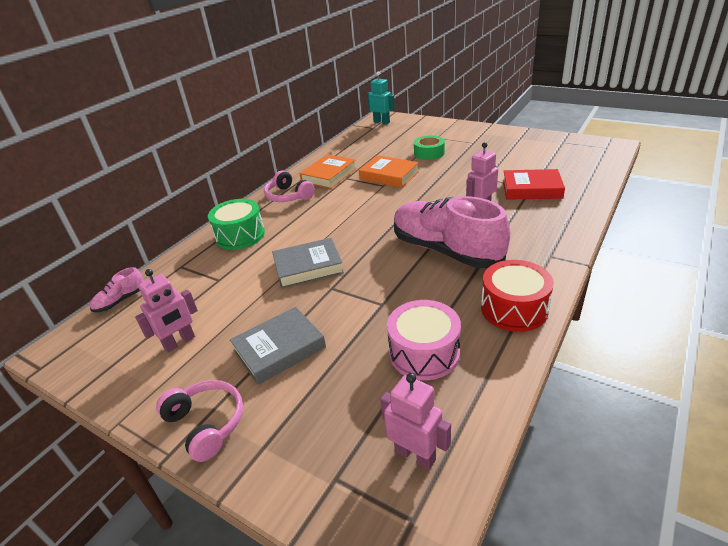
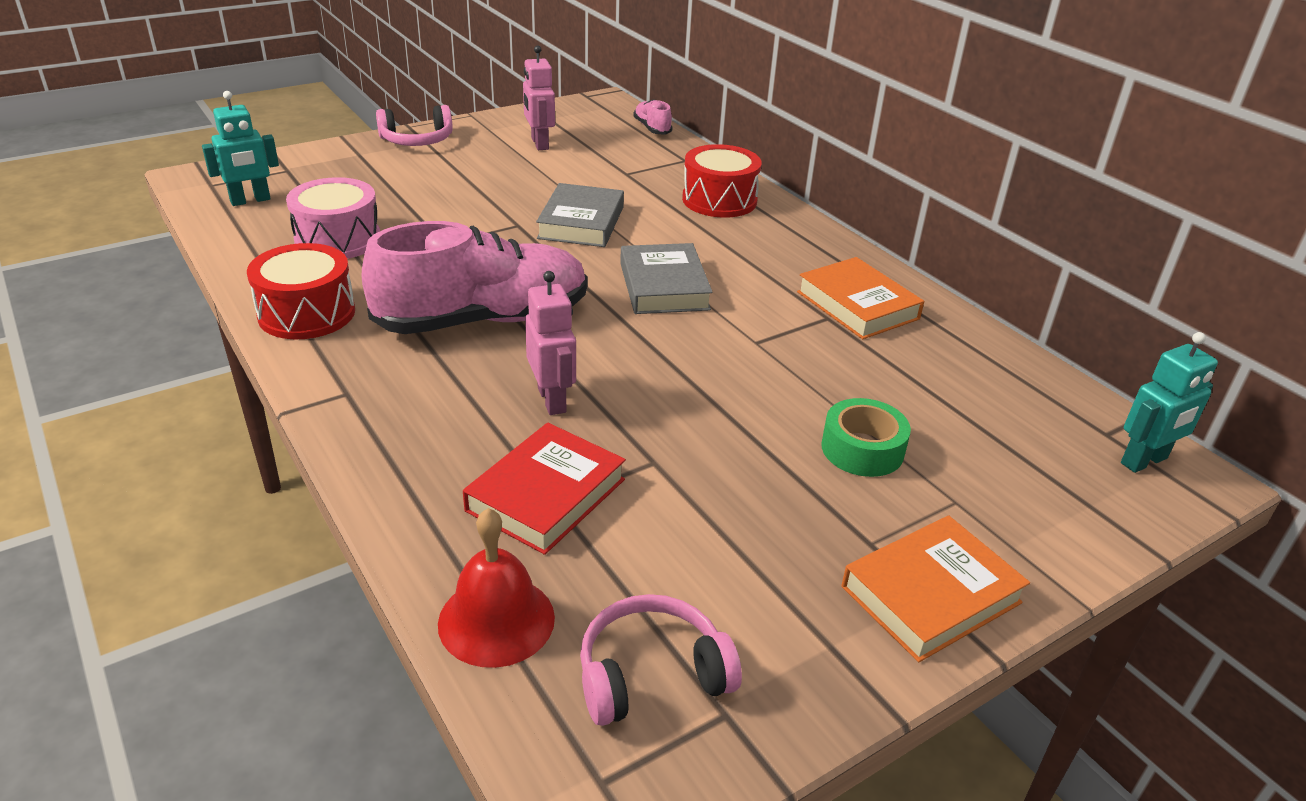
camera: 110 degrees right, 0 degrees up
green drum [208,199,265,250] -> red drum [682,144,762,218]
grey book [230,307,326,385] -> grey book moved to [620,243,713,314]
pink headphones [264,170,315,202] -> pink headphones moved to [580,594,742,726]
orange book [359,155,419,188] -> orange book moved to [841,515,1030,662]
pink robot [380,373,451,470] -> turquoise robot [202,91,279,206]
none -> red bell [438,508,555,668]

